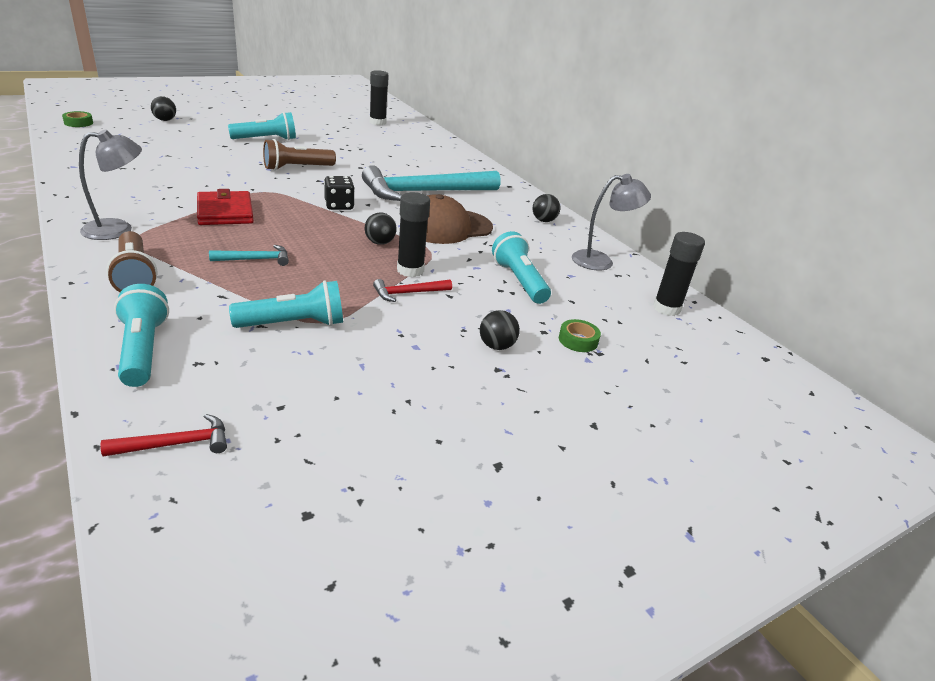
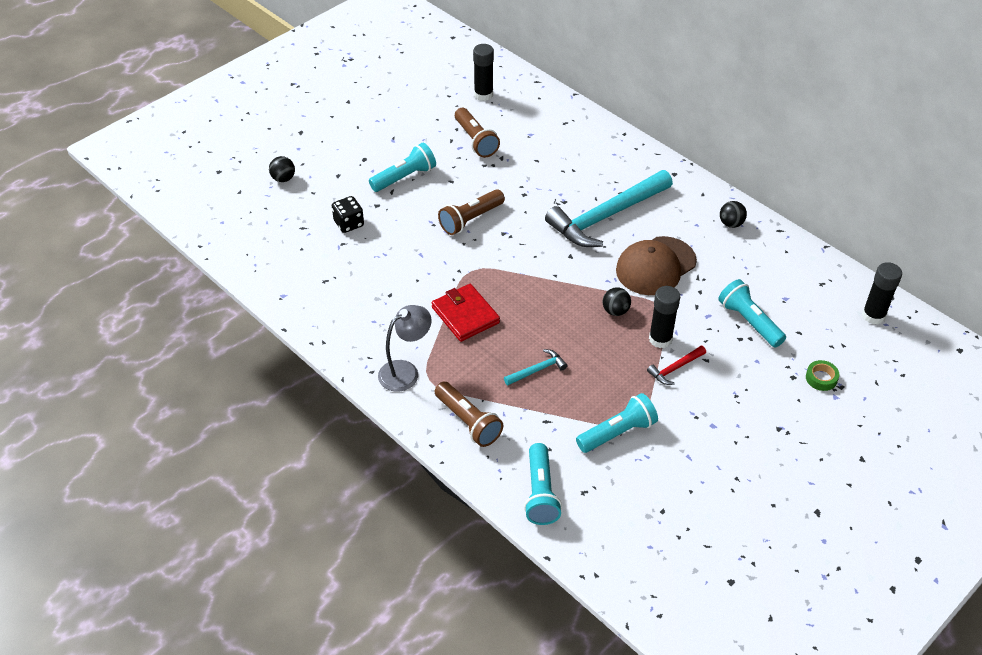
camera: 10 degrees left, 15 degrees up
green tape [62,111,93,127] -> none
red hammer [100,414,227,457] -> none
turquoise flashlight [114,284,169,387] -> turquoise flashlight turned 150 degrees counterclockwise [524,443,562,525]
black dice [324,176,355,210] -> black dice moved to [332,196,364,233]
black ball [480,310,520,350] -> none
grey lamp [572,174,651,271] -> none
none -> brown flashlight [455,108,500,157]

